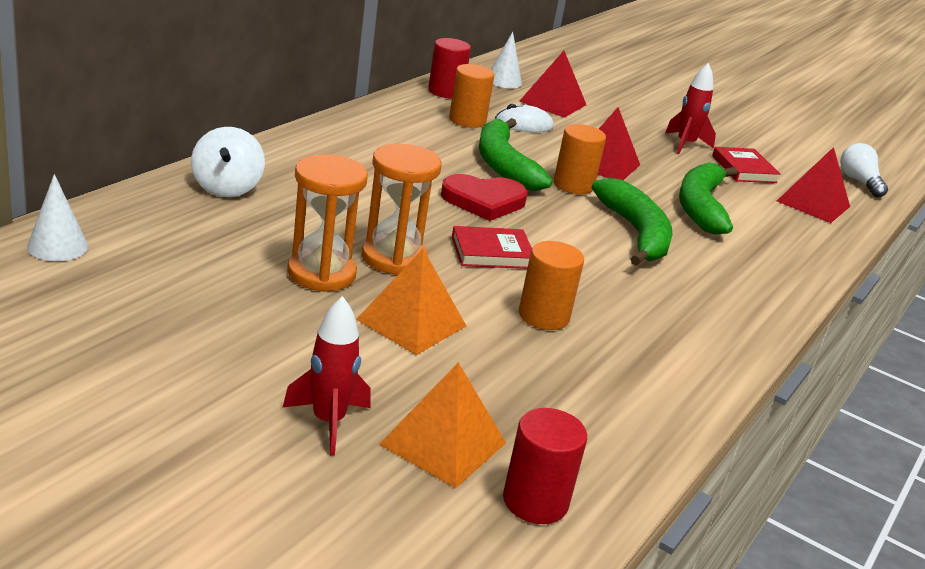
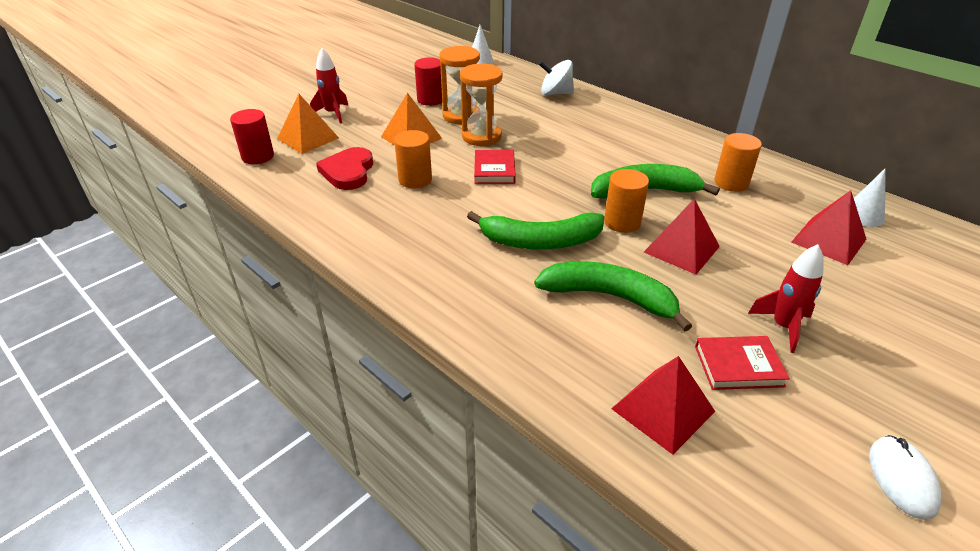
camera: 105 degrees right, 10 degrees up
red cylinder [428,38,471,98] -> red cylinder moved to [414,57,442,106]
red heart [441,174,527,221] -> red heart moved to [316,147,373,190]
white mouse [495,104,553,132] -> white mouse moved to [869,435,942,520]
white light bulb [840,143,888,197] -> none

